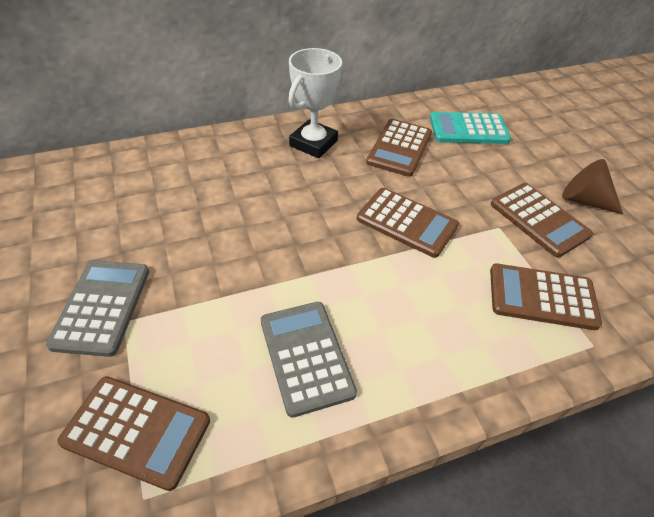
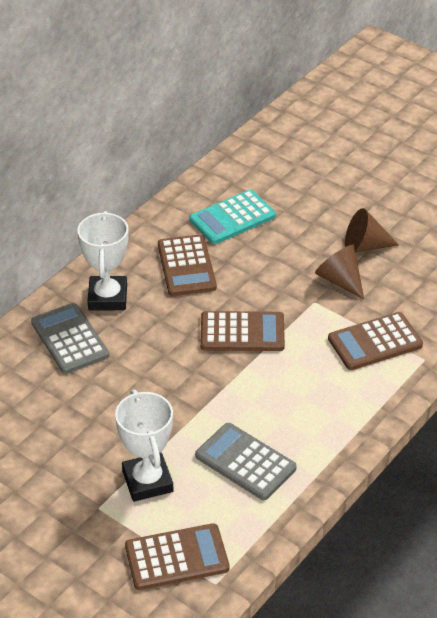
camera: 30 degrees left, 5 degrees down
grey calculator [46,260,149,357] -> grey calculator moved to [31,303,109,374]
brown calculator [491,183,593,257] -> brown cone [315,245,364,300]
none -> white trophy [115,389,173,502]

